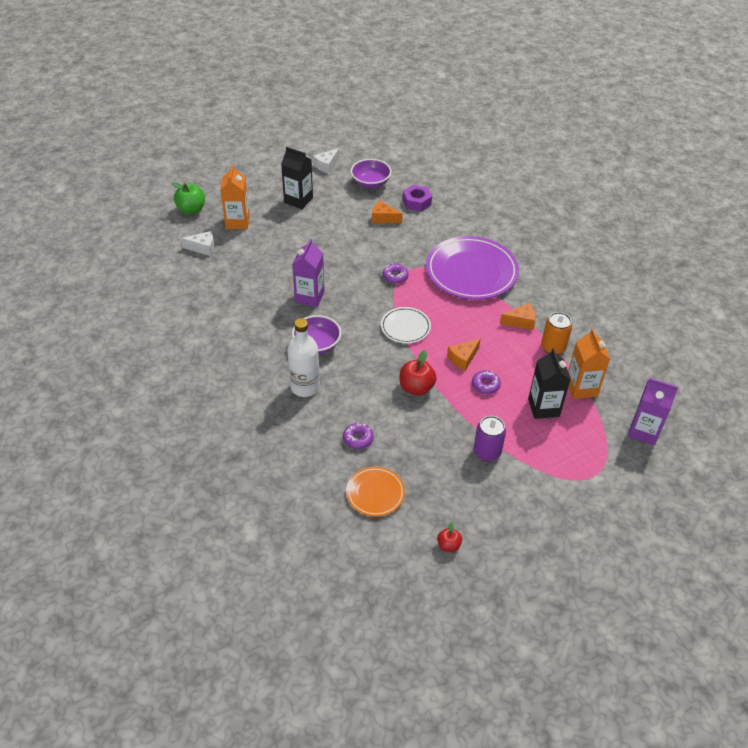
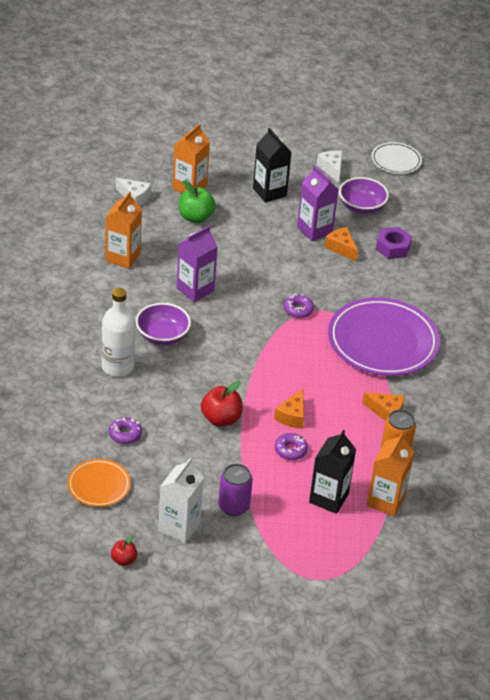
camera: 30 degrees right, 5 degrees down
green apple [172,182,205,214] -> green apple moved to [179,180,216,223]
white cheese [313,148,339,174] -> white cheese turned 90 degrees clockwise [317,151,342,183]
white plate [381,307,431,343] -> white plate moved to [372,142,422,174]
orange cheese [447,339,481,371] -> orange cheese turned 60 degrees counterclockwise [274,388,304,429]
purple carton [628,378,678,446] -> purple carton moved to [297,166,339,241]
none -> orange carton [105,191,142,269]
none -> white carton [158,458,204,543]

